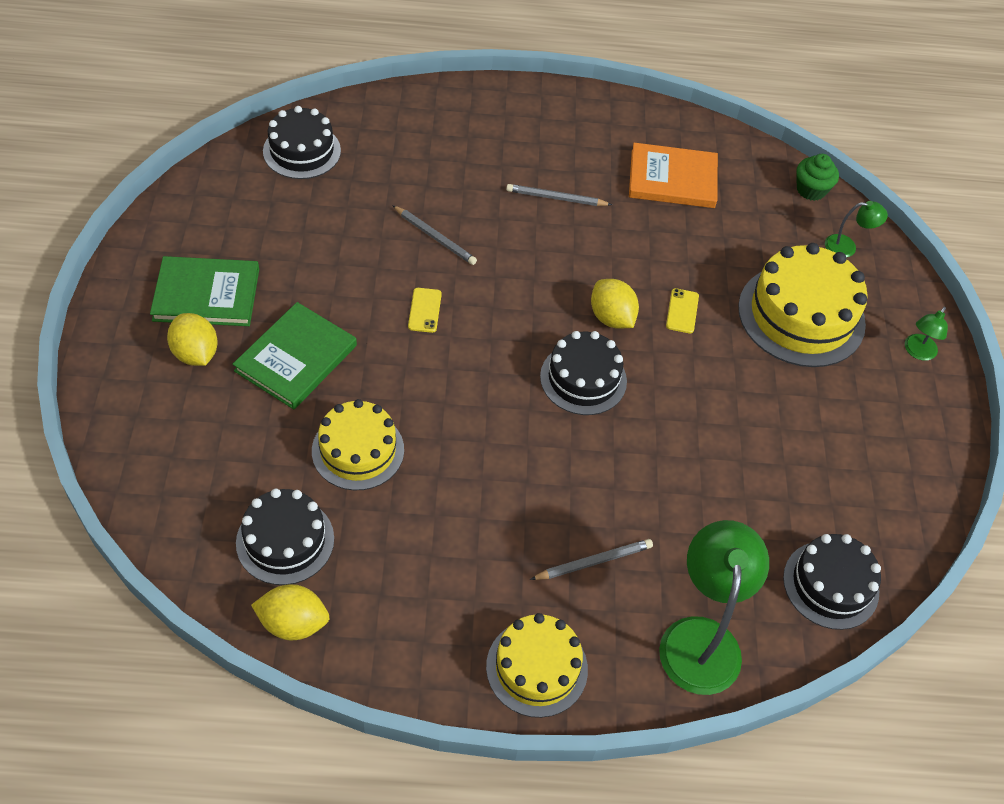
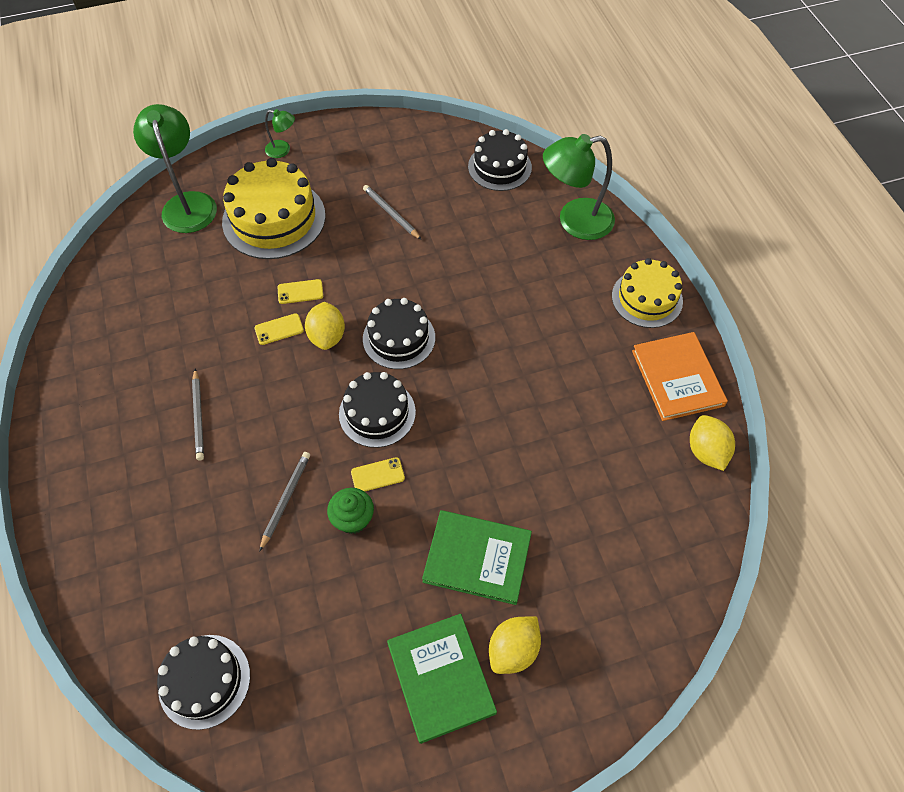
camera: 105 degrees left, 5 degrees up
black cake [236,489,334,585] -> black cake moved to [339,372,416,448]
yellow cake [312,399,404,490] -> none
grey pencil [530,539,653,580] -> grey pencil moved to [363,185,422,240]
yellow lemon [591,279,639,329] -> yellow lemon turned 45 degrees counterclockwise [305,302,345,350]
orange book [629,143,718,208] -> orange book moved to [632,332,728,421]
green cupcake [796,154,839,201] -> green cupcake moved to [327,488,374,534]
green lamp [825,201,888,257] -> green lamp [133,104,217,233], size x2.07
none -> yellow phone [254,313,304,345]

